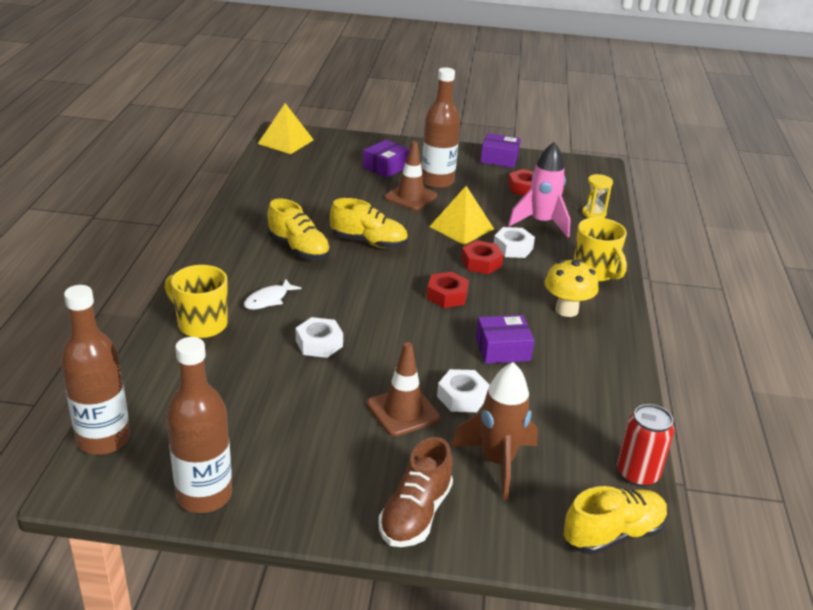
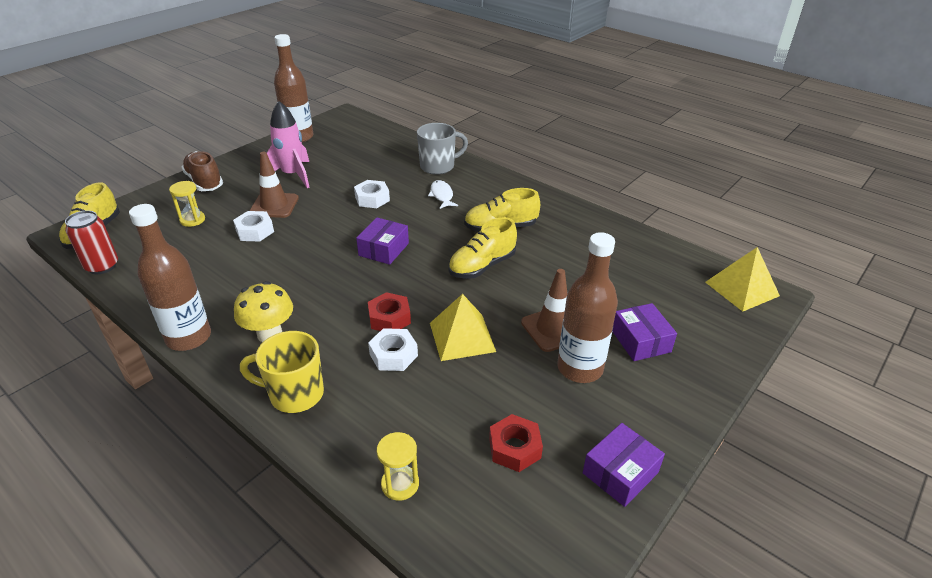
camera: 125 degrees right, 5 degrees up
brown bottle [61,285,130,455] -> brown bottle moved to [129,204,211,351]
yellow mug [165,265,228,338] -> grey mug [417,123,468,175]
red nut [427,272,469,308] -> none
brown rocket [451,362,538,500] -> yellow hourglass [169,181,205,227]
purple box [476,315,535,364] -> purple box moved to [356,217,409,265]
pink rocket [508,142,571,238] -> pink rocket moved to [267,101,310,188]

